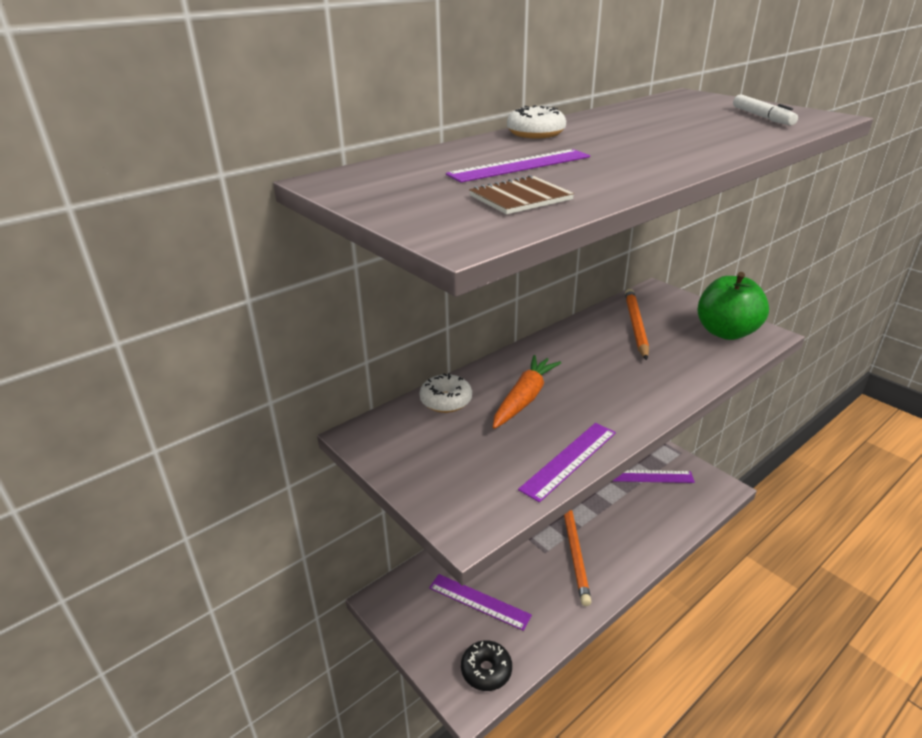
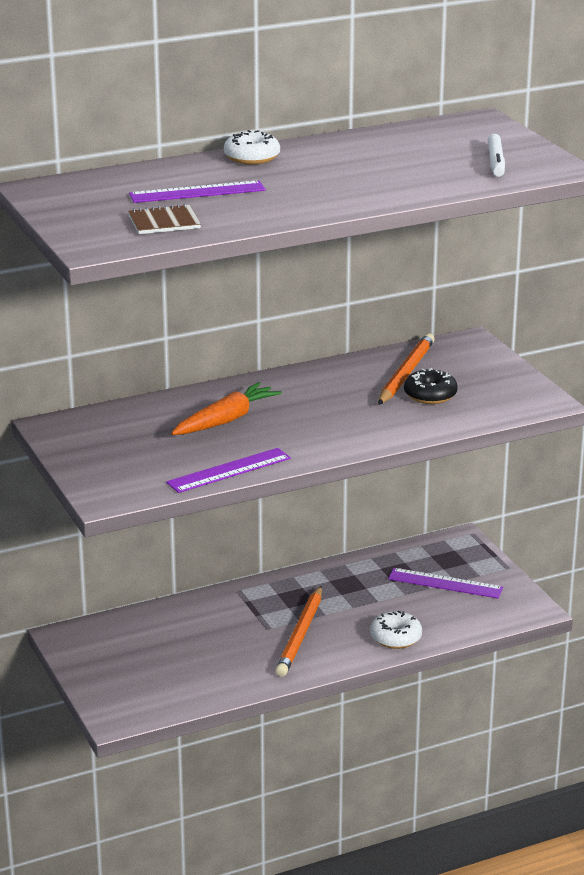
camera: 15 degrees right, 5 degrees down
white donut [419,374,472,413] -> white donut moved to [370,611,422,649]
purple ruler [429,574,532,631] -> none
black donut [461,640,512,691] -> black donut moved to [404,368,458,404]
green apple [698,272,769,340] -> none

